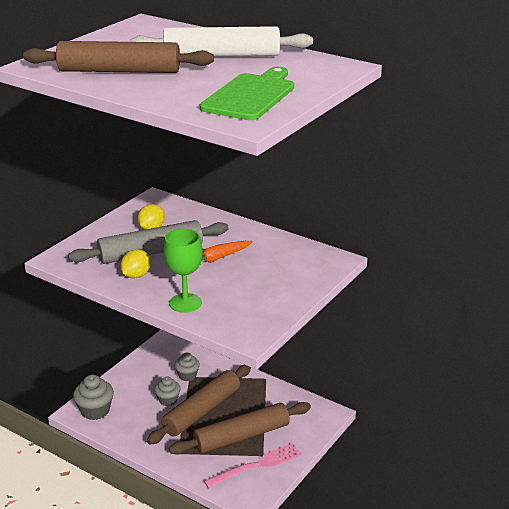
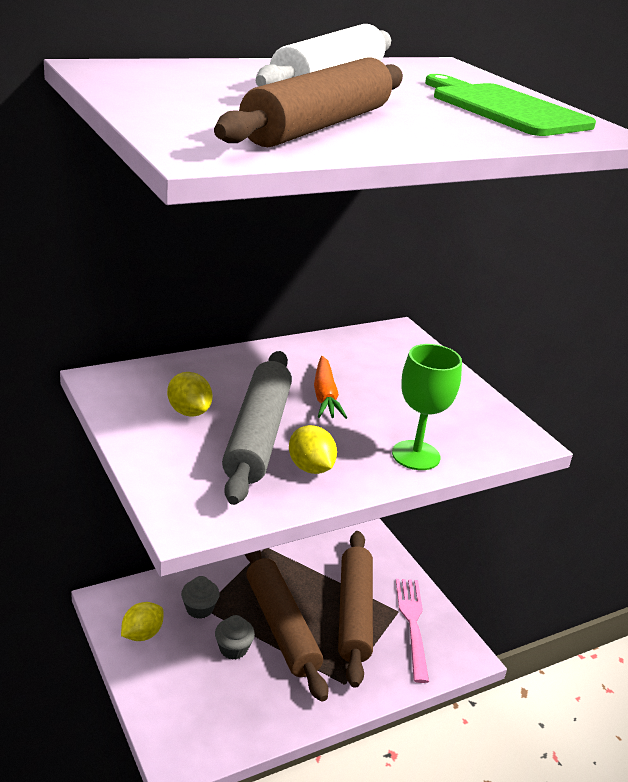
camera: 65 degrees left, 0 degrees up
grey cupcake [73,375,114,420] -> none
none -> yellow lemon [121,602,163,641]

